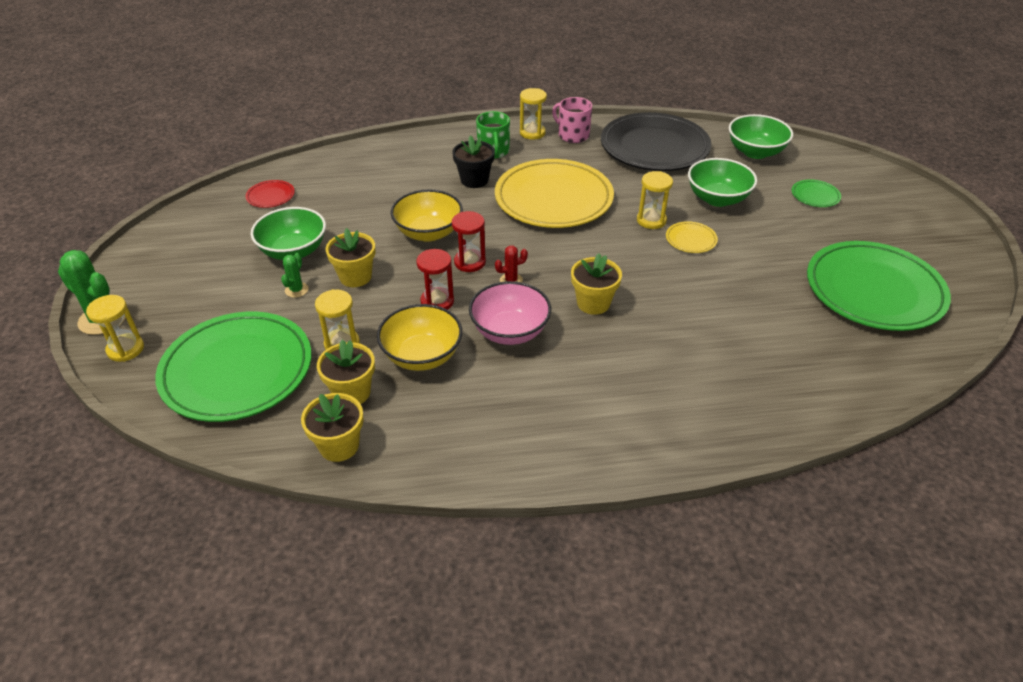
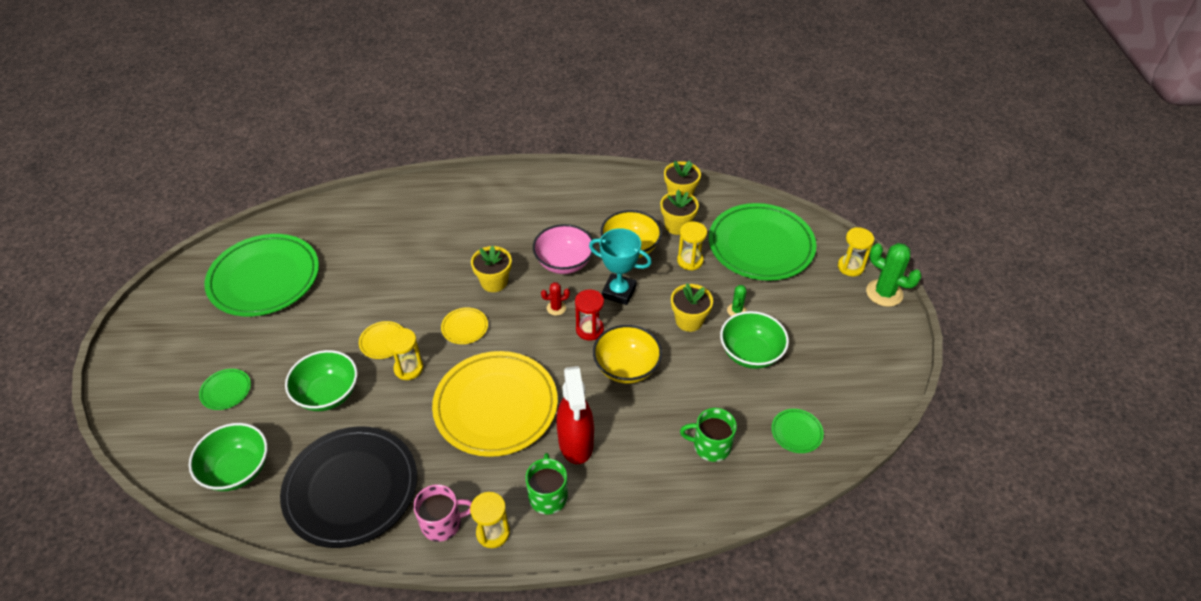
camera: 175 degrees left, 5 degrees up
red plate [245,180,295,208] -> green plate [771,409,824,453]
red hourglass [416,249,454,310] -> turquoise trophy [589,228,652,305]
black flower pot [452,135,495,188] -> red spray bottle [557,366,594,464]
pink mug [552,97,592,143] -> pink mug turned 60 degrees counterclockwise [413,484,472,542]
none -> yellow plate [441,307,488,344]
none -> green mug [680,408,737,462]

